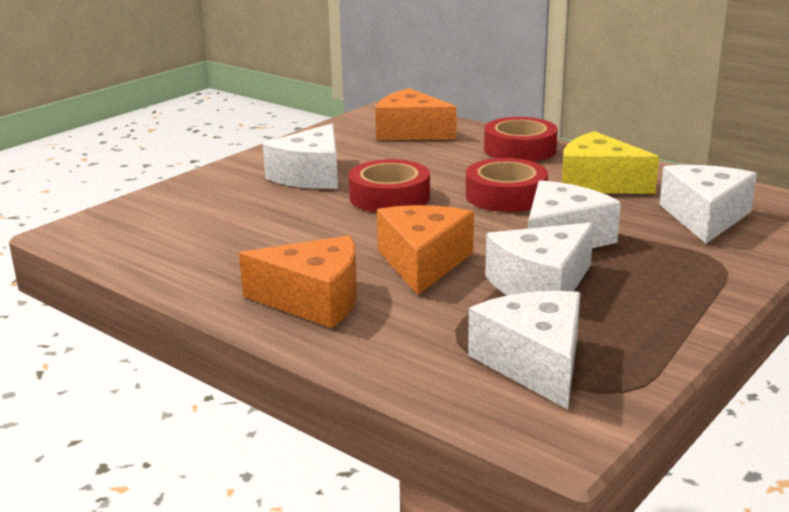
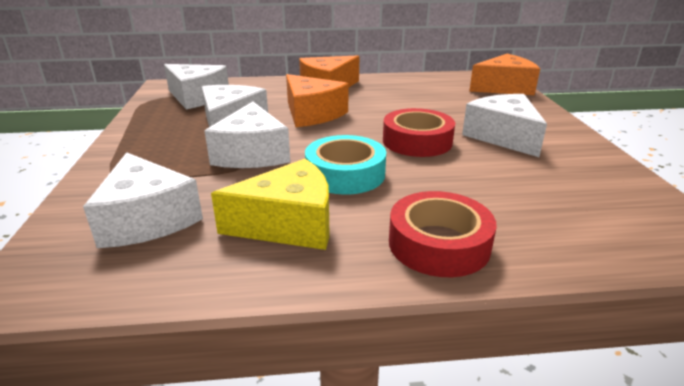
camera: 135 degrees right, 5 degrees up
orange cheese [375,88,457,140] -> orange cheese moved to [469,54,540,95]
red tape [466,158,548,212] -> turquoise tape [305,135,386,195]

